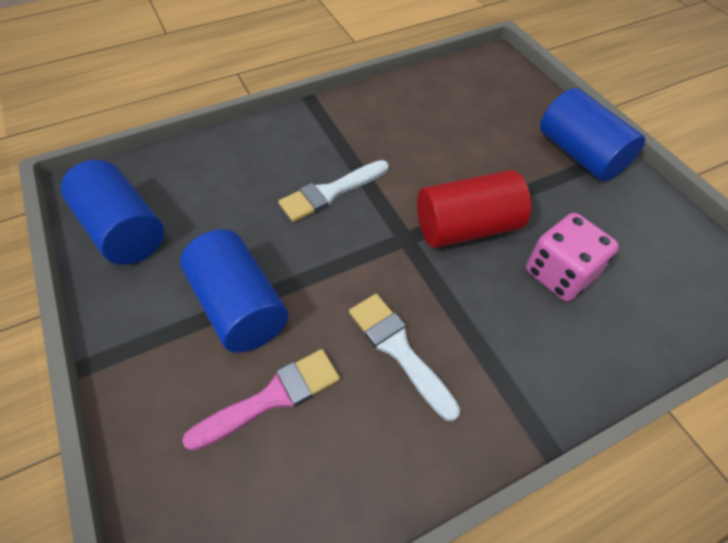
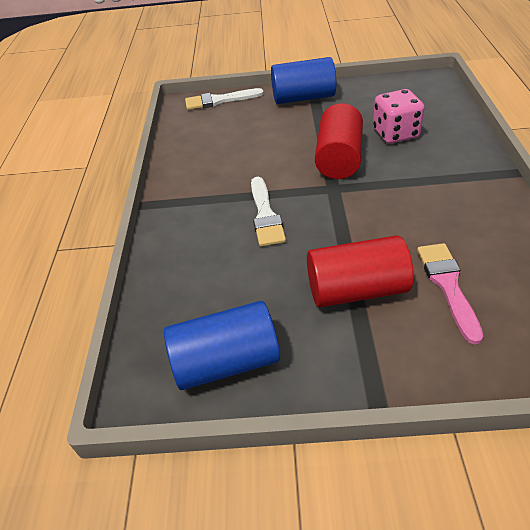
camera: 60 degrees left, 10 degrees down
blue cylinder [180,229,288,353] -> red cylinder [307,235,414,307]
white brush [349,294,460,421] -> white brush moved to [185,88,264,110]

